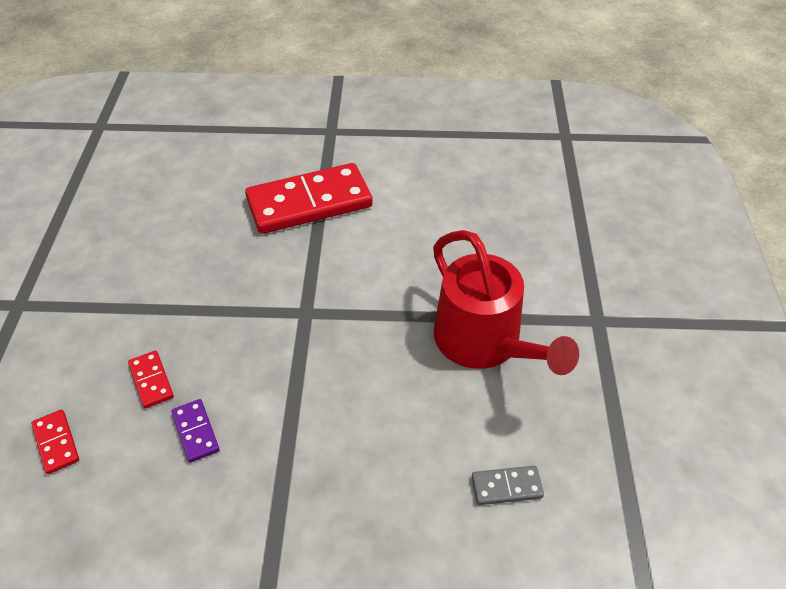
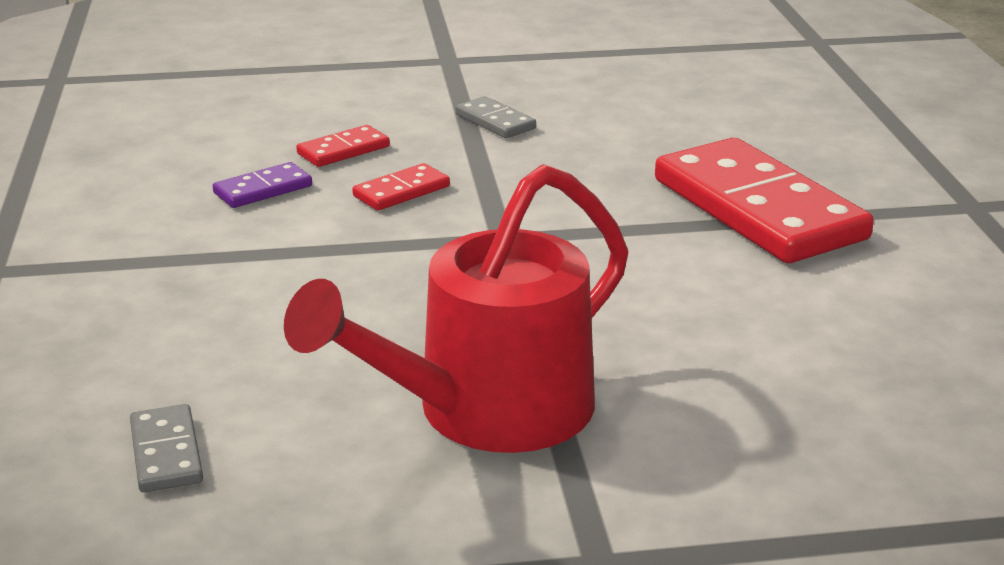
camera: 80 degrees right, 20 degrees down
red domino [31,410,79,474] -> red domino moved to [352,163,450,211]
none -> grey domino [455,96,536,138]

